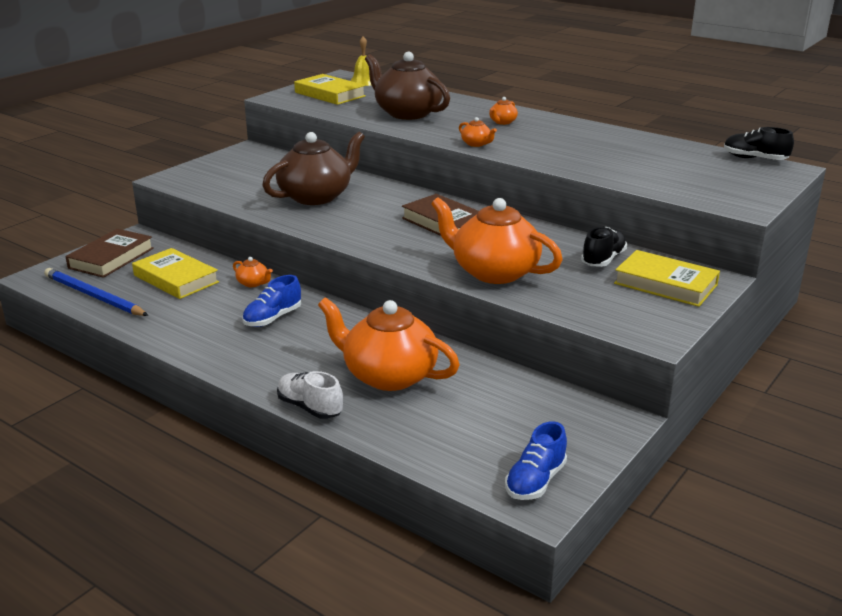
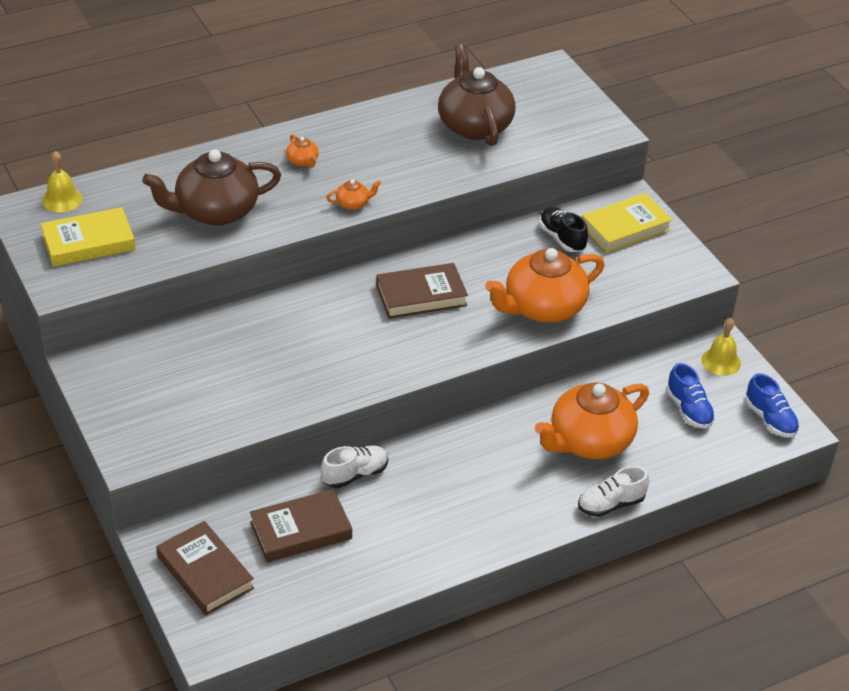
camera: 65 degrees left, 15 degrees up
blue pencil [44,268,149,316] -> none
yellow book [132,248,219,299] -> brown book [250,489,352,562]
orange teapot [233,257,273,287] -> white shoe [320,445,388,488]
blue shoe [242,275,301,327] -> blue shoe moved to [667,363,715,428]
brown teapot [262,132,365,205] -> brown teapot moved to [438,44,515,146]
black shoe [724,127,794,160] -> none
none -> yellow bell [701,318,741,376]

